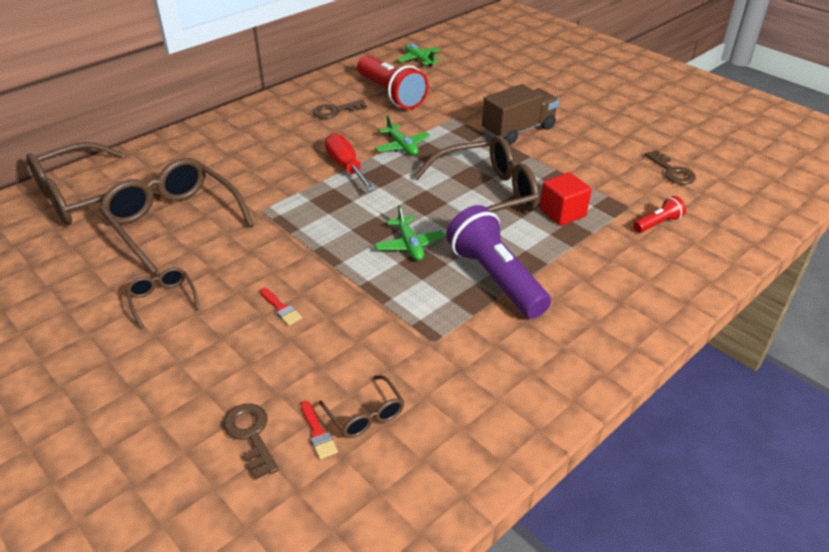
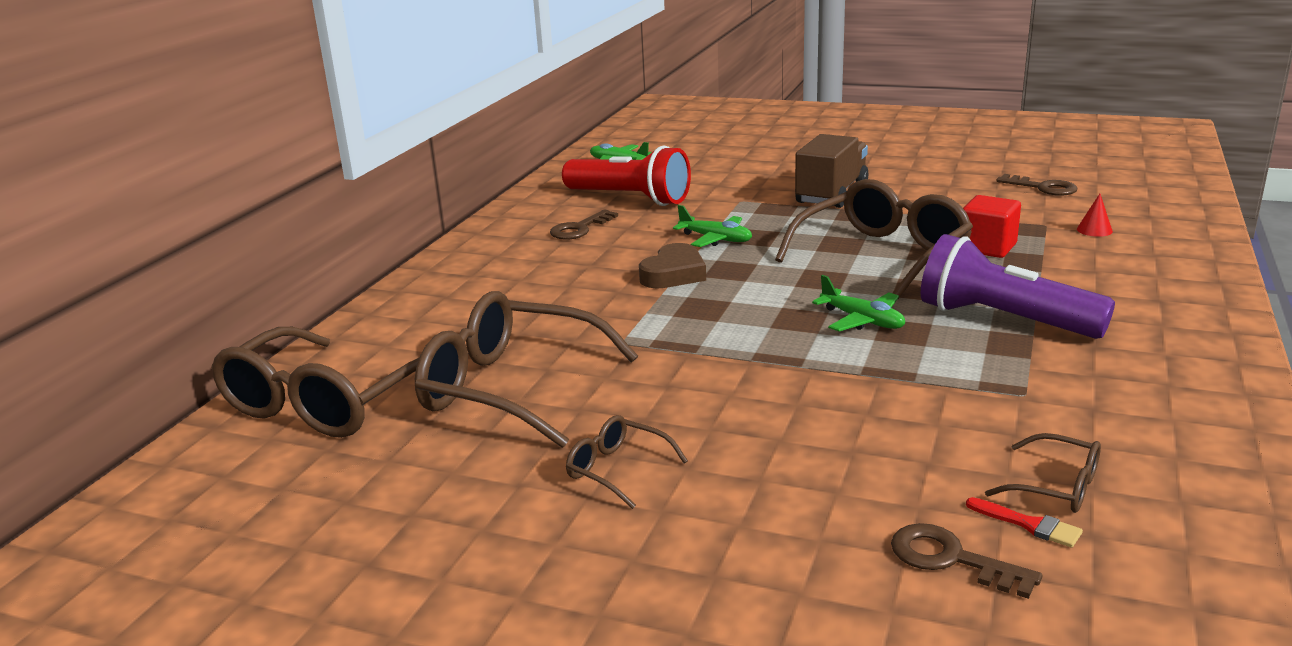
camera: 25 degrees left, 15 degrees down
red brush [260,288,302,325] -> none
red screwdriver [325,133,376,192] -> brown heart [639,243,706,288]
red flashlight [633,196,686,233] -> red cone [1077,194,1113,237]

